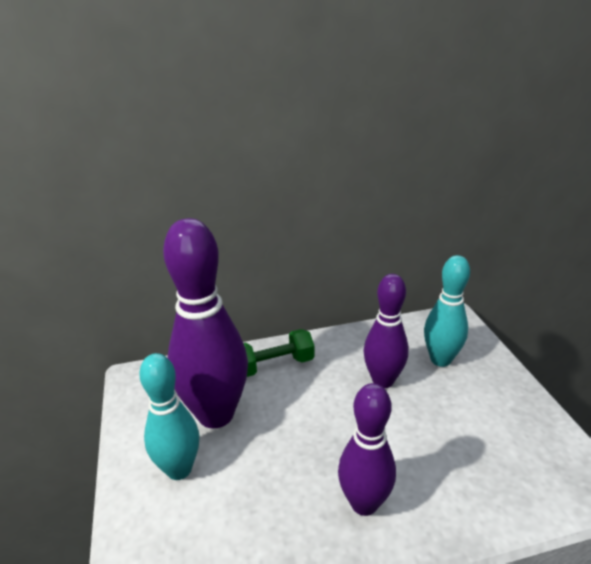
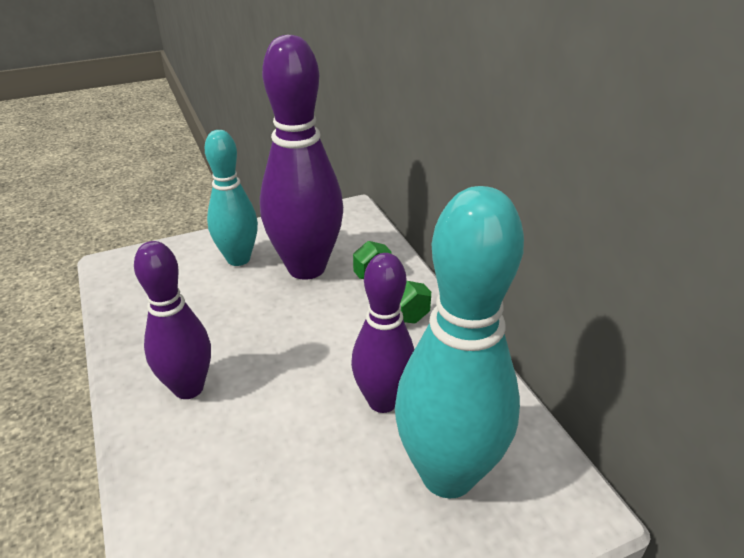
camera: 80 degrees right, 5 degrees up
turquoise bowling pin [424,255,470,367] -> turquoise bowling pin [395,186,524,498], size x1.61

